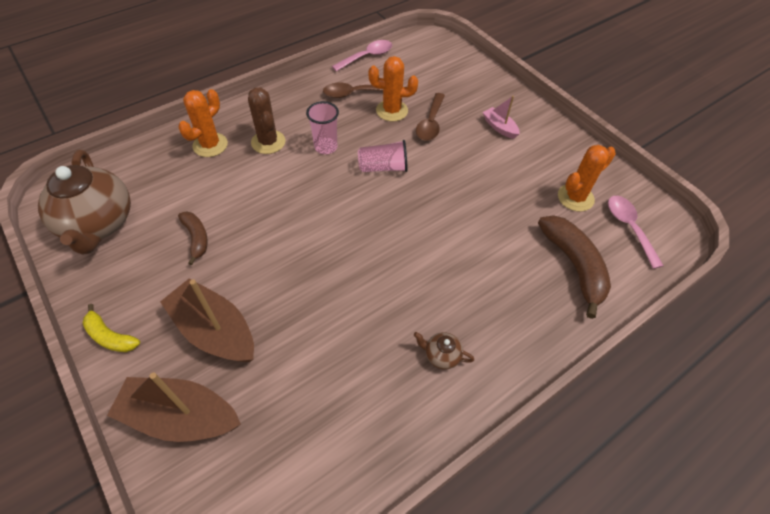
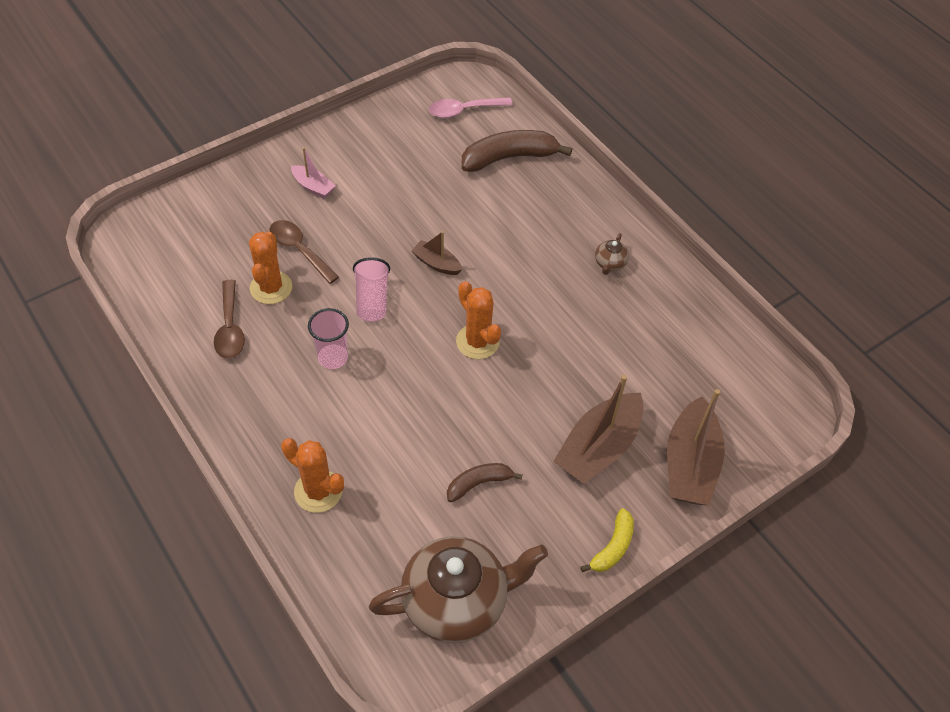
camera: 90 degrees left, 0 degrees up
brown cactus [248,87,285,154] -> none
pink spoon [332,40,392,72] -> none
brown spoon [416,93,445,141] -> brown spoon turned 150 degrees counterclockwise [270,220,339,284]
pink boat [483,96,520,139] -> pink boat turned 105 degrees counterclockwise [291,147,336,198]
orange cactus [558,145,616,212] -> orange cactus moved to [456,281,501,359]
none -> brown boat [412,231,462,275]

